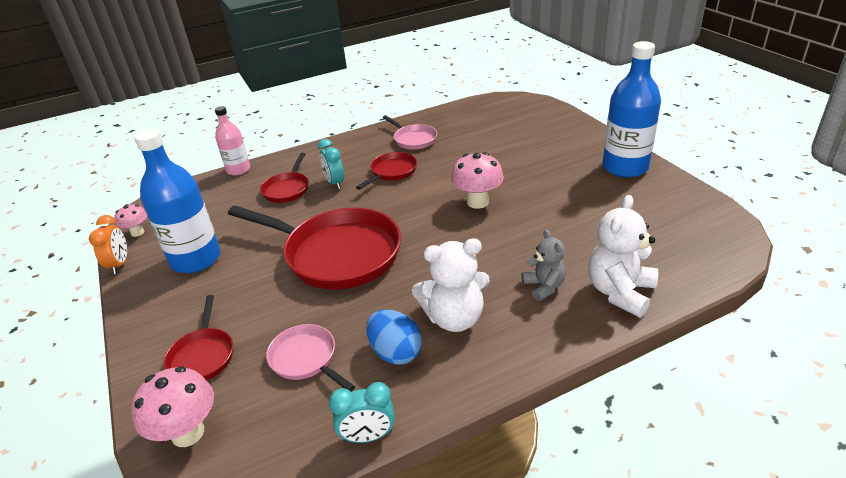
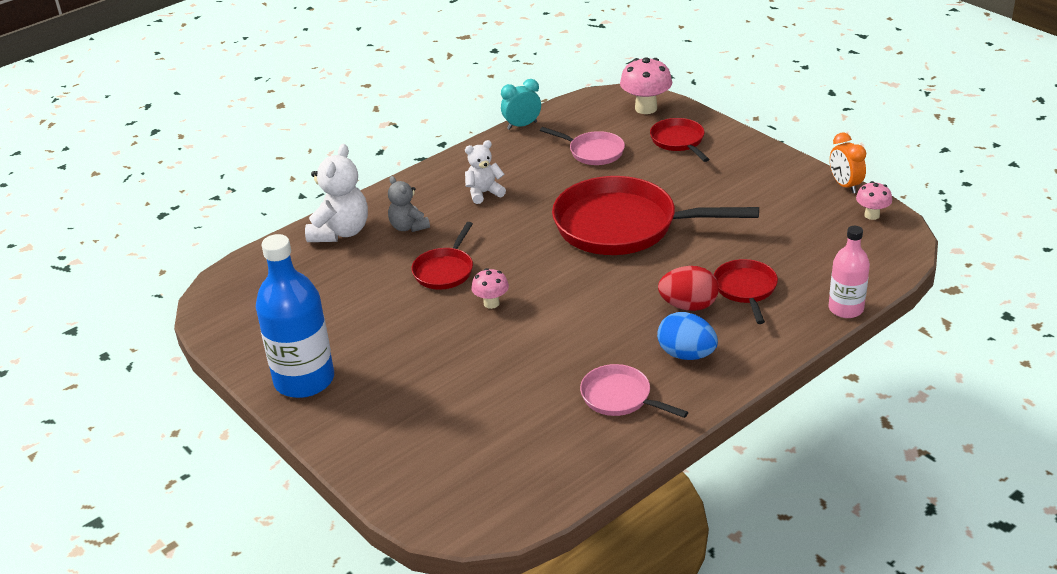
camera: 165 degrees right, 0 degrees up
blue bottle [134,129,220,273] -> none
turquoise clock [318,139,344,189] -> red egg [658,266,719,311]
red pan [356,152,417,190] -> red pan moved to [411,222,473,290]
blue egg [366,309,422,365] -> blue egg moved to [657,312,718,360]
white teddy bear [412,238,490,332] -> white teddy bear [465,140,506,204], size x0.62
pink mushroom [451,152,504,209] -> pink mushroom [471,268,509,309], size x0.59

